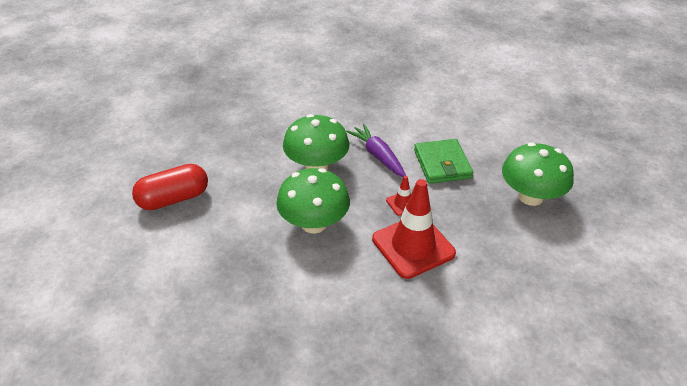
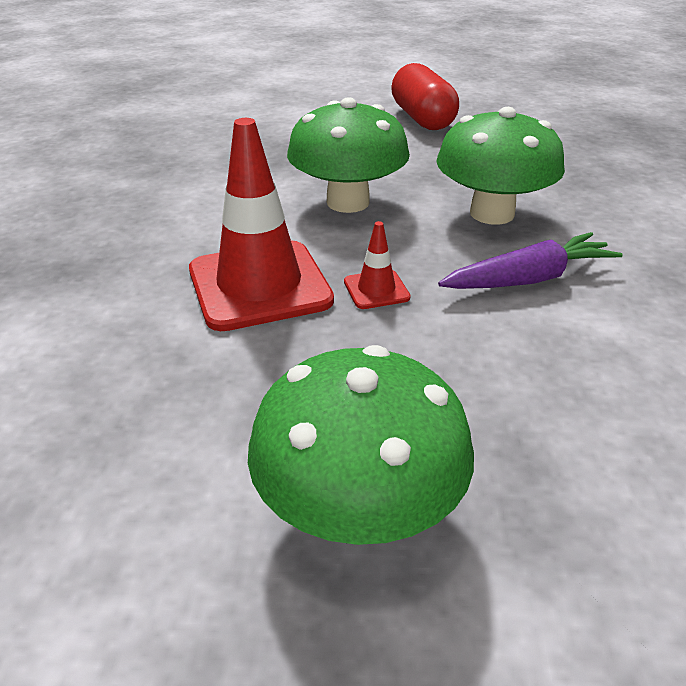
camera: 100 degrees right, 5 degrees down
green wallet [414,139,473,184] -> none

